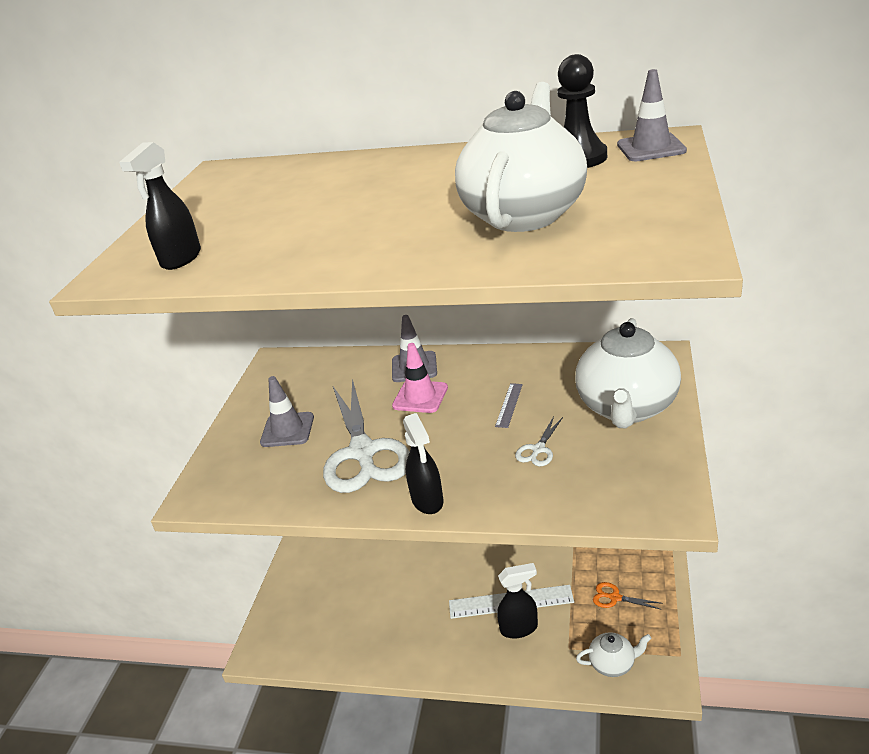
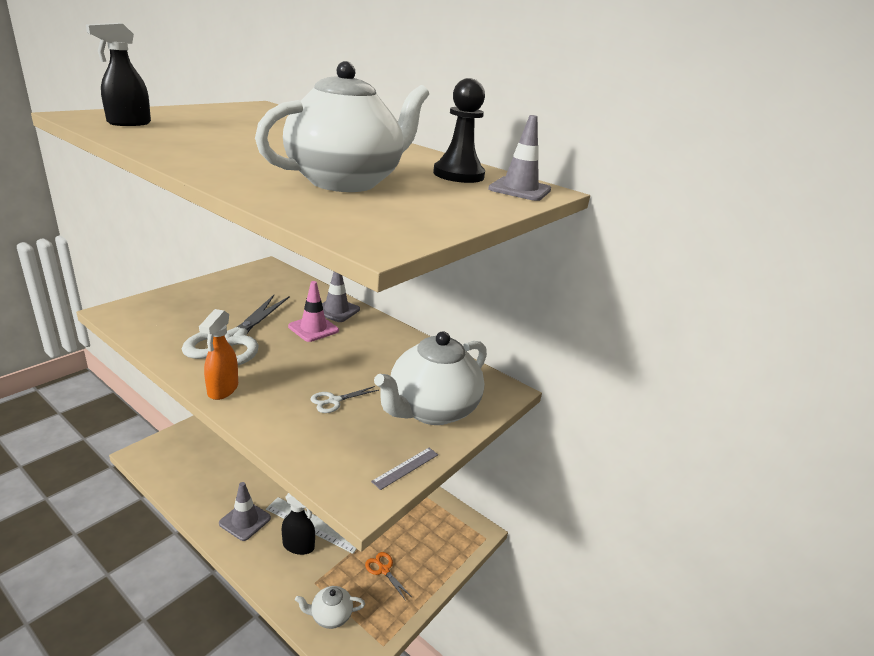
camera: 20 degrees right, 5 degrees down
grey traffic cone [260,376,314,447] -> grey traffic cone moved to [219,482,271,541]
black spray bottle [403,413,444,514] -> orange spray bottle [199,309,238,400]
grey ruler [495,383,523,428] -> grey ruler moved to [371,448,438,490]
white teapot [576,632,651,677] -> white teapot turned 150 degrees clockwise [295,586,365,629]

